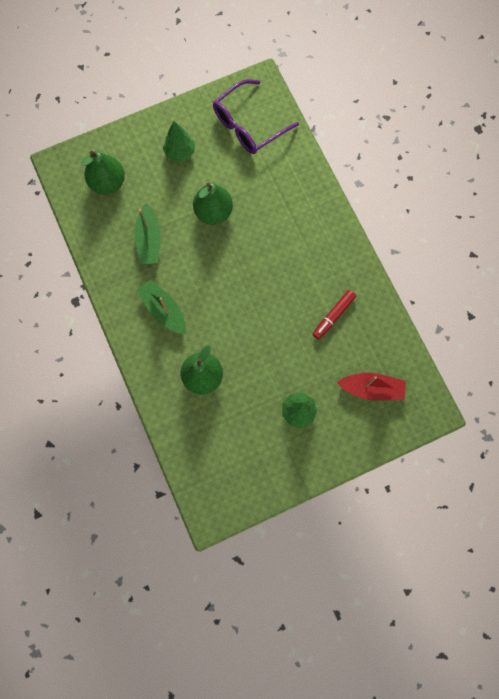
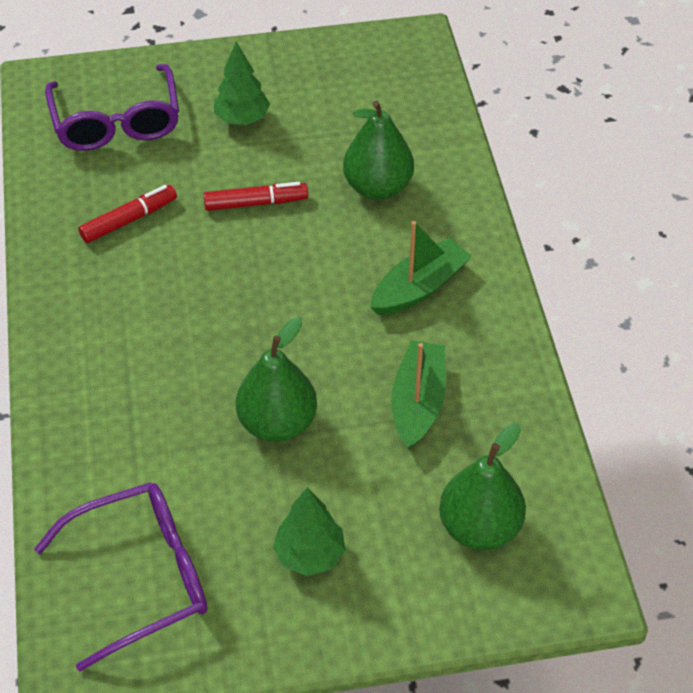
camera: 165 degrees left, 25 degrees down
green boat [136,280,186,334] -> green boat turned 105 degrees counterclockwise [370,221,472,316]
red boat [337,373,406,401] -> purple glasses [45,64,179,151]
none -> red marker [203,182,308,211]

